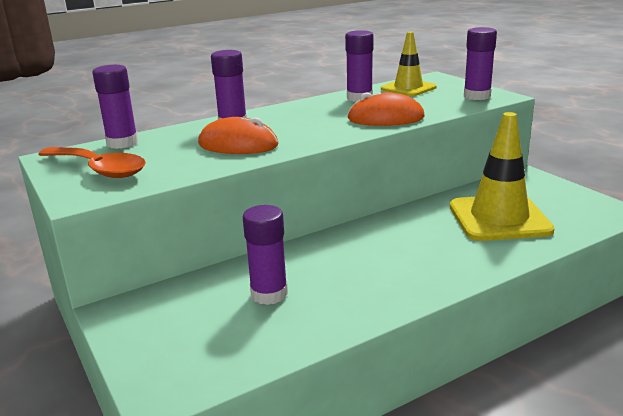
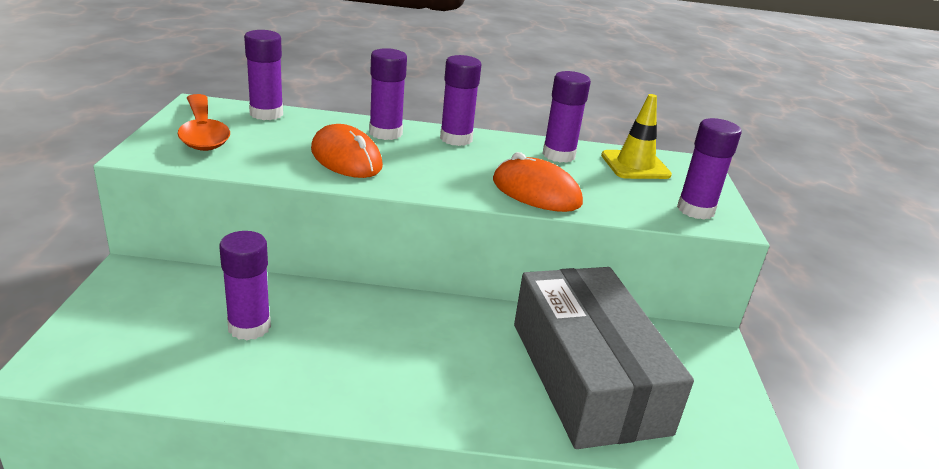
camera: 30 degrees right, 5 degrees up
yellow traffic cone [450,112,555,241] -> grey box [514,267,694,449]
none -> purple glue stick [440,55,482,146]

